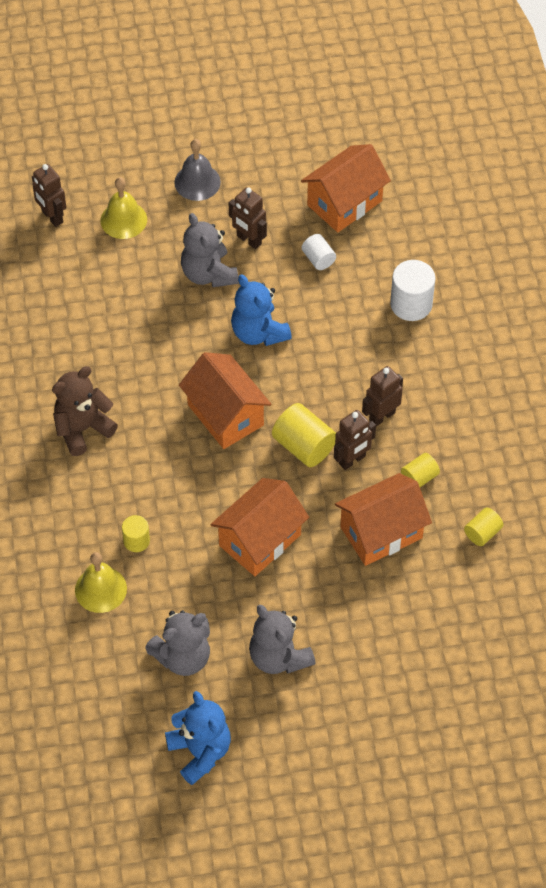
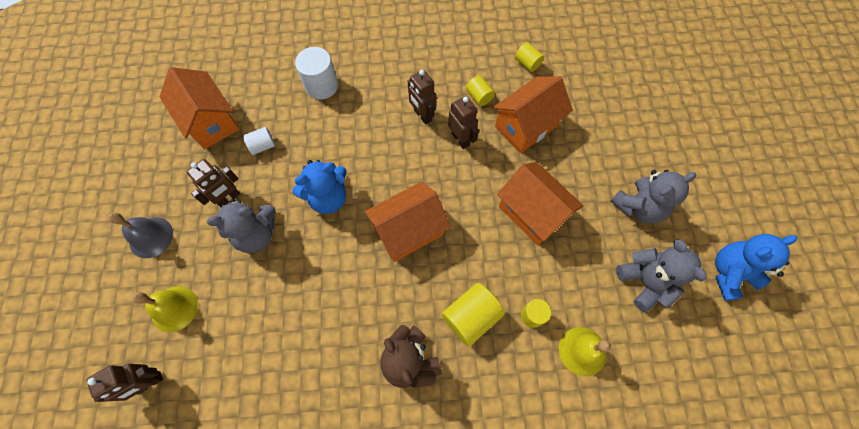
camera: 85 degrees left, 10 degrees up
yellow cylinder [272,403,336,467] -> yellow cylinder moved to [442,283,505,346]
orange house [335,473,432,566] -> orange house turned 75 degrees clockwise [493,76,573,153]

